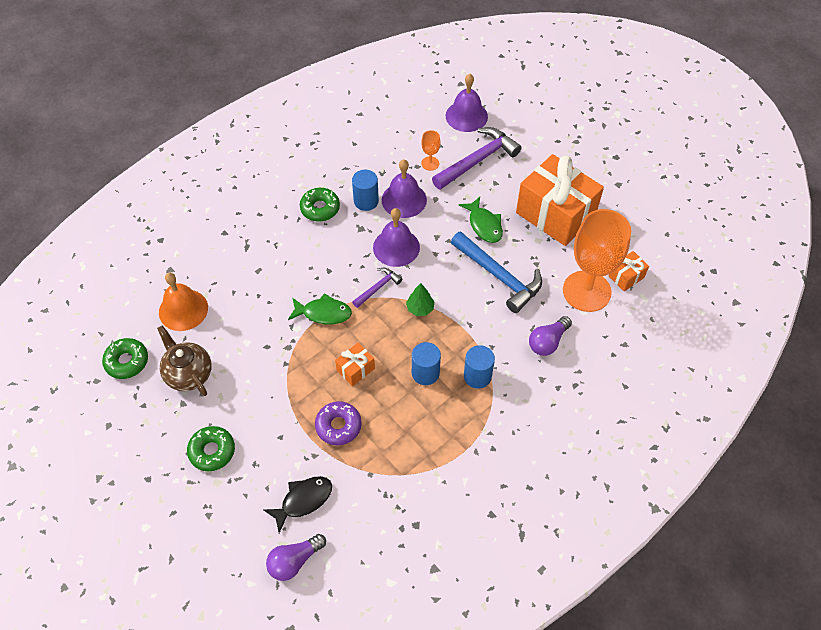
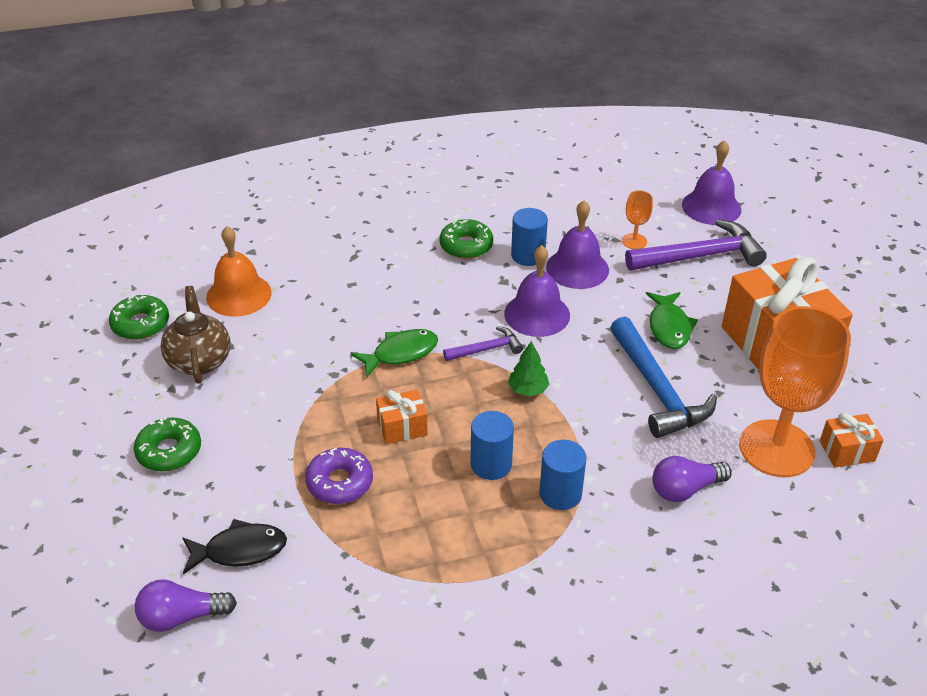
camera: 25 degrees right, 15 degrees down
green fish [288,293,352,325] -> green fish turned 60 degrees counterclockwise [351,329,438,377]

